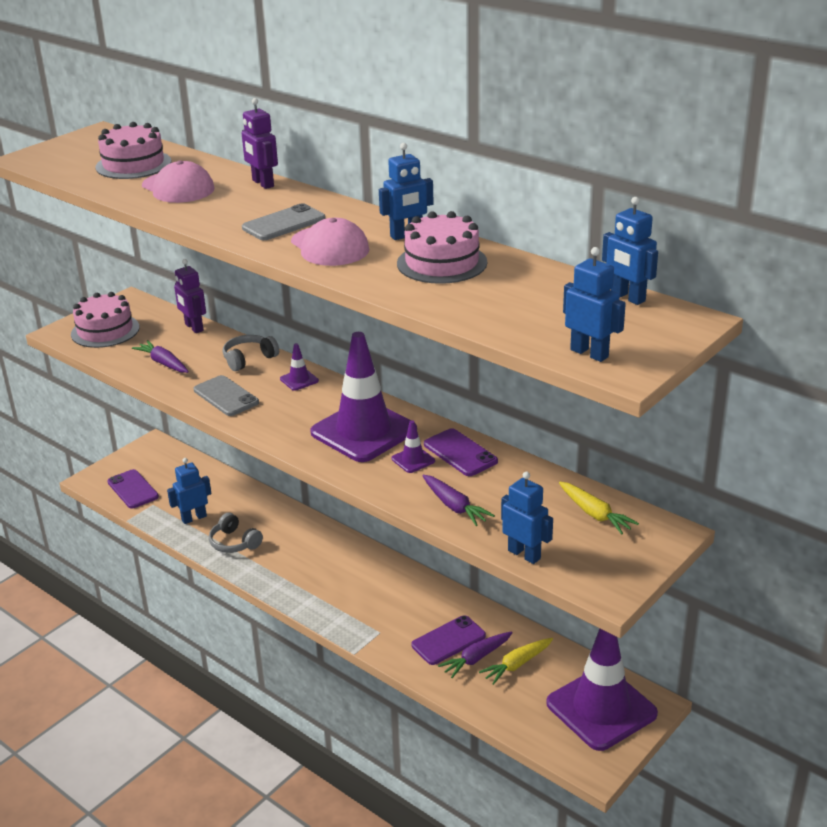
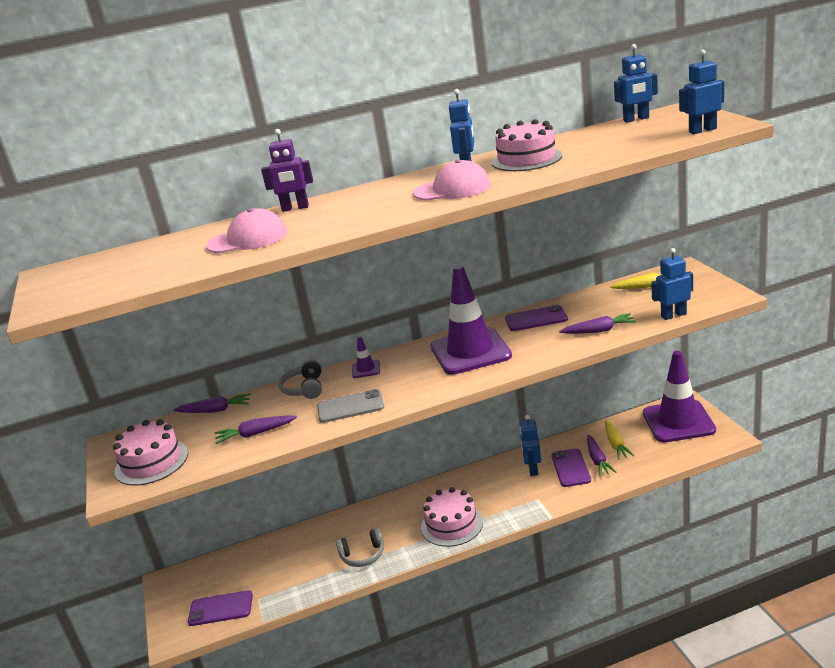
camera: 55 degrees left, 5 degrees down
pink cake [95,122,171,179] -> pink cake moved to [421,487,483,547]
blue robot [167,458,211,524] -> blue robot moved to [520,415,541,476]
purple robot [174,259,206,333] -> purple carrot [173,393,251,413]
grey phone [242,203,326,240] -> none
purple traffic cone [391,420,435,473] -> none

